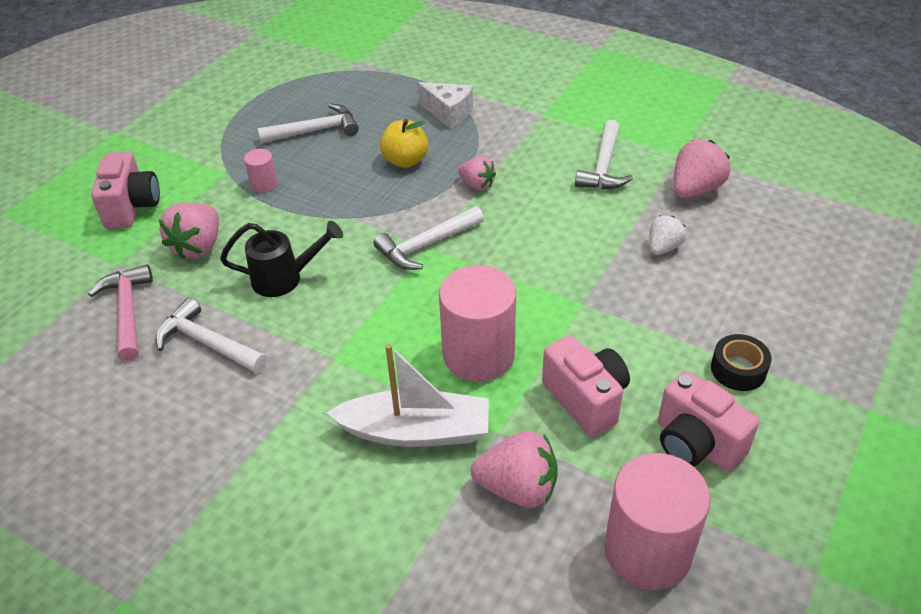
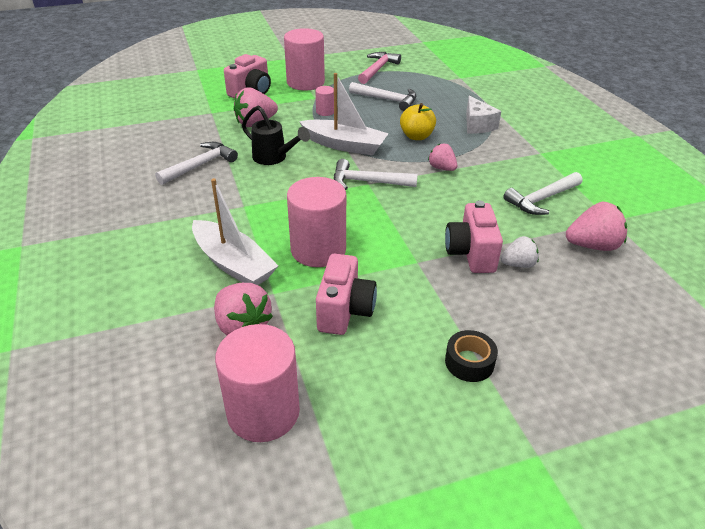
camera: 40 degrees right, 5 degrees down
pink hammer [88,264,153,362] -> pink hammer moved to [358,52,401,84]
white hammer [155,298,267,374] -> white hammer turned 60 degrees clockwise [155,142,238,185]
pink strawberry [458,156,496,191] -> pink strawberry turned 150 degrees clockwise [428,144,457,171]
pink camera [658,371,760,472] -> pink camera moved to [445,201,503,273]
none -> pink cylinder [284,28,325,90]
none -> white boat [299,73,389,156]

